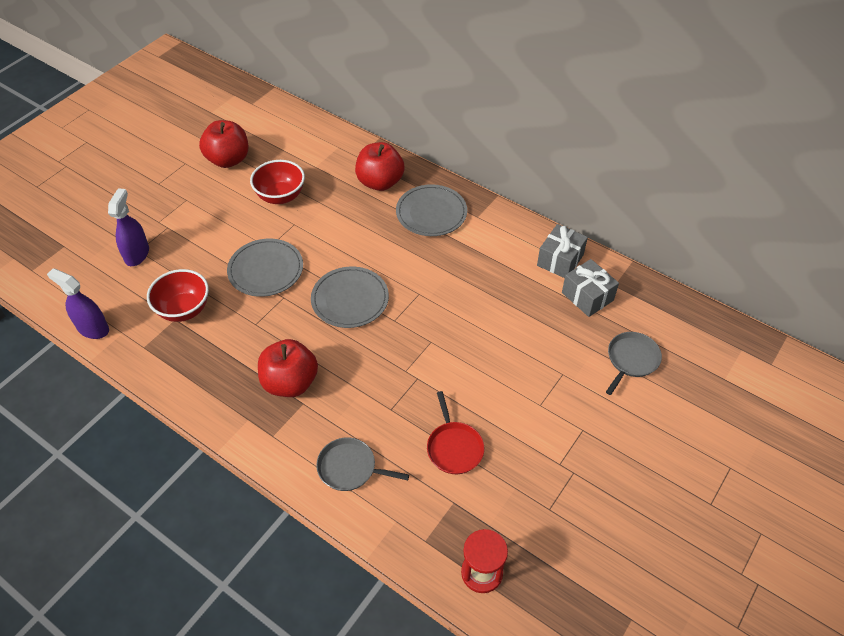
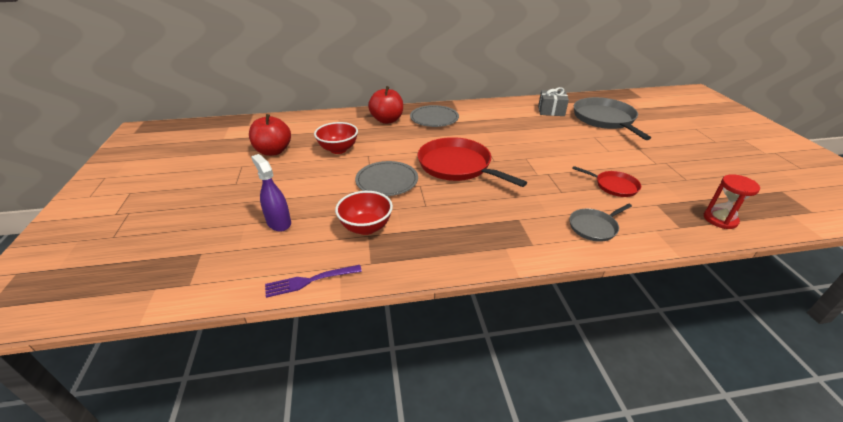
camera: 45 degrees left, 15 degrees down
purple spray bottle [47,268,109,339] -> purple fork [265,265,362,298]
red apple [258,339,318,397] -> none
grey plate [311,267,389,328] -> red pan [418,137,527,187]
grey gift [537,224,588,278] -> none
grey pan [606,332,662,395] -> grey pan [574,97,651,140], size x1.91

